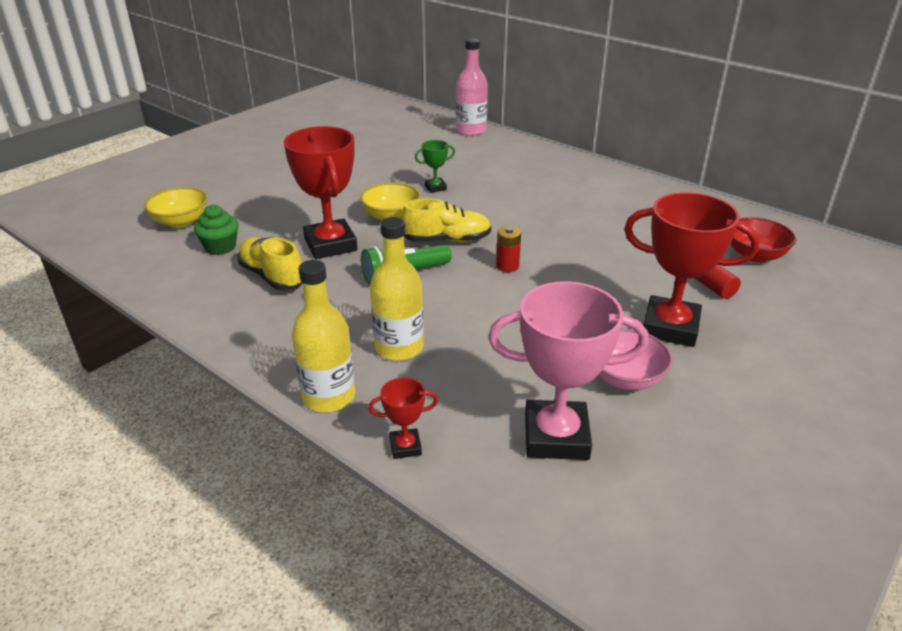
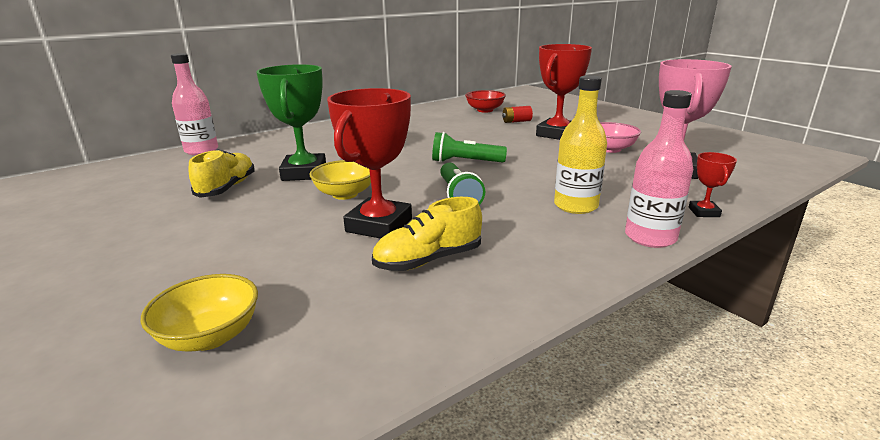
camera: 75 degrees left, 10 degrees down
green cupcake [194,205,238,255] -> none
red trophy [284,126,357,259] -> red trophy turned 60 degrees counterclockwise [327,88,412,239]
yellow bottle [292,260,355,412] -> pink bottle [625,90,693,248]
yellow shoe [401,198,491,242] -> yellow shoe moved to [189,149,255,198]
green trophy [415,140,455,193] -> green trophy [256,64,326,181], size x2.16
red battery [496,226,521,272] -> green flashlight [432,132,507,163]

